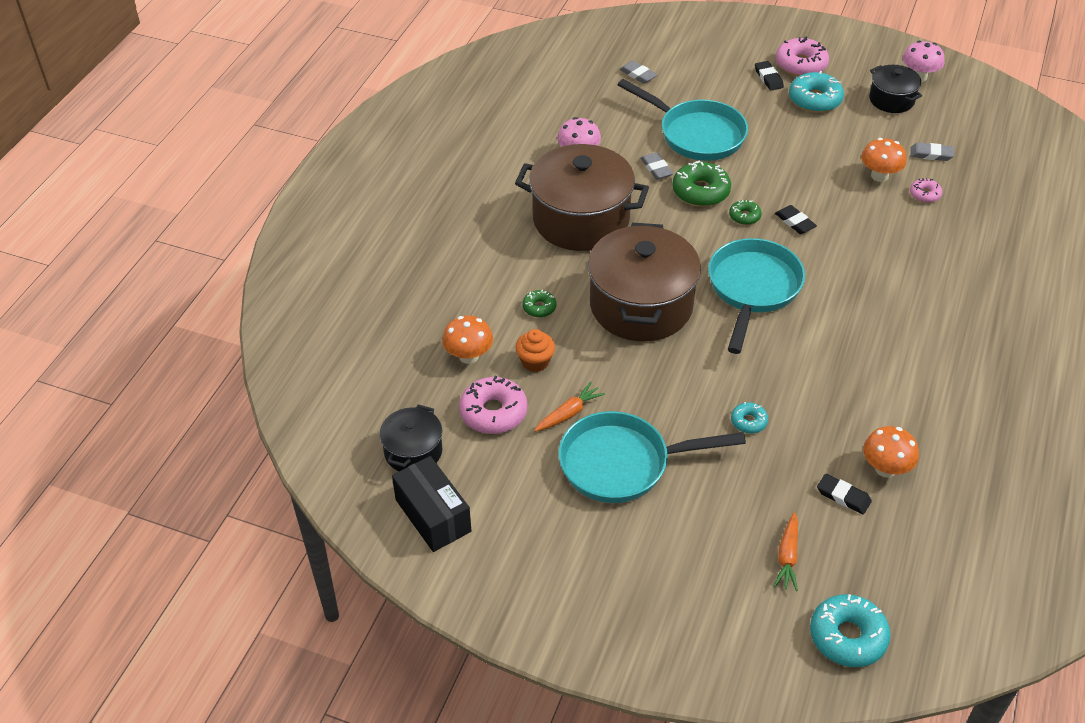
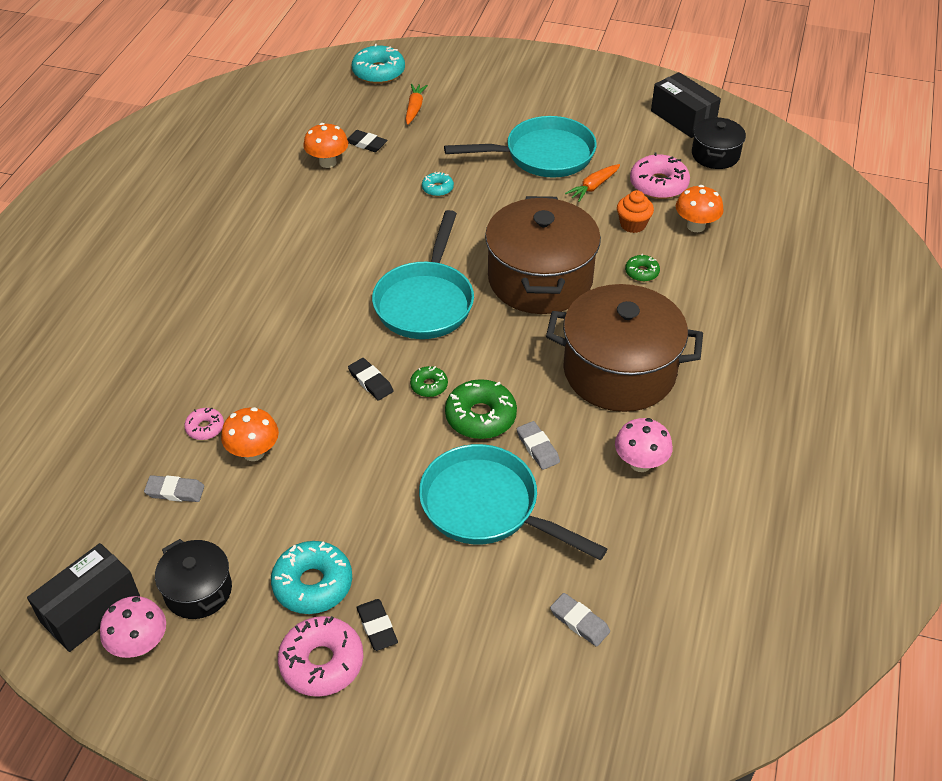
camera: 175 degrees right, 0 degrees up
none -> black box [27,543,140,652]

